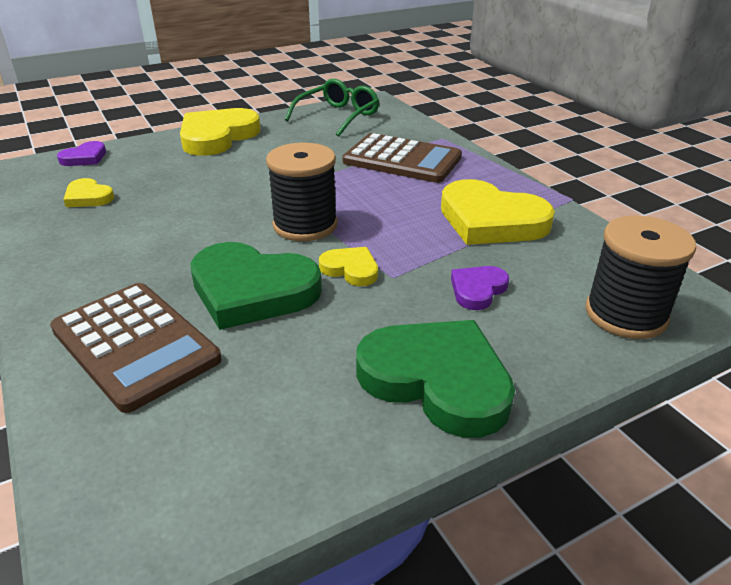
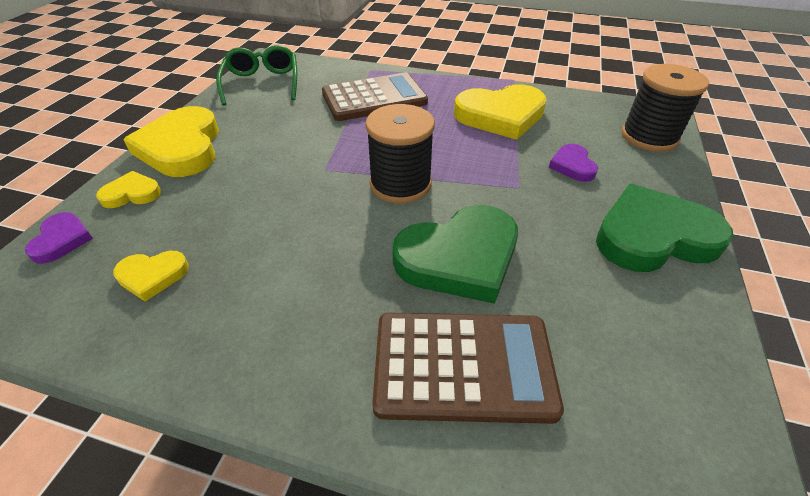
camera: 45 degrees left, 10 degrees up
yellow heart [319,247,378,286] -> yellow heart moved to [96,171,161,208]

